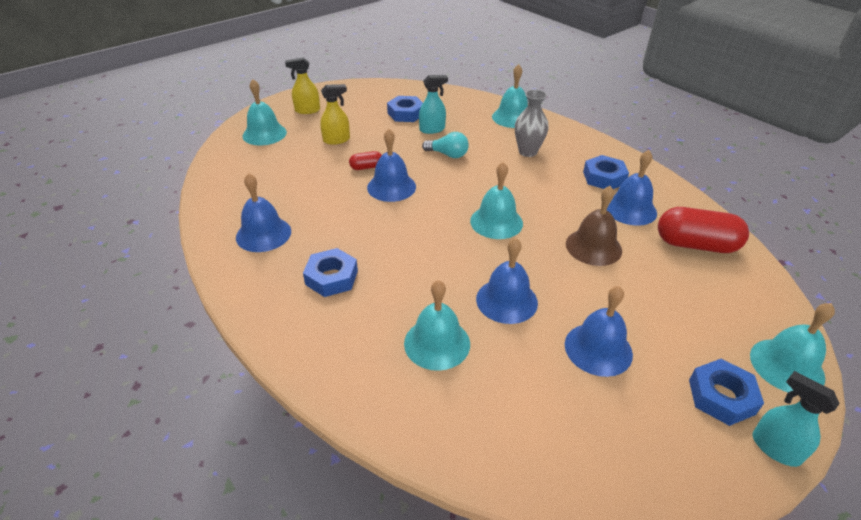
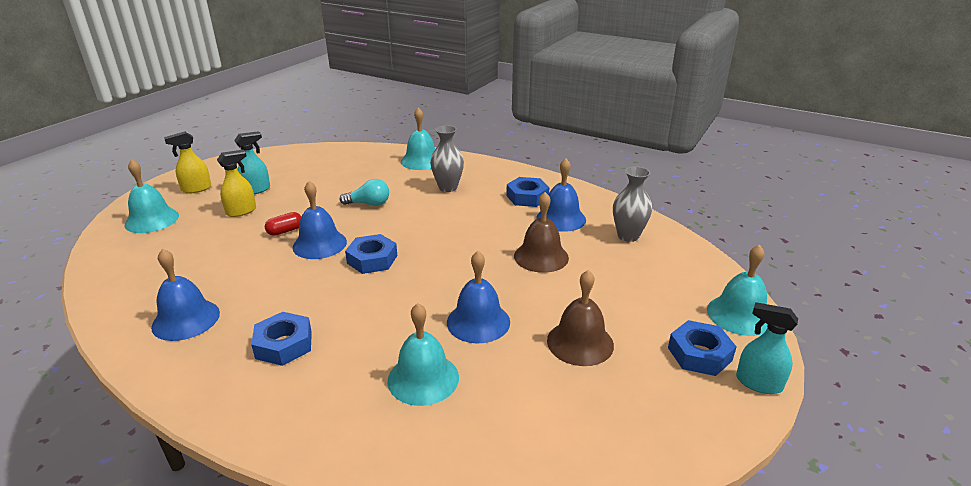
camera: 20 degrees left, 10 degrees down
blue nut [387,96,423,122] -> blue nut moved to [345,234,397,274]
turquoise spray bottle [419,75,448,134] -> turquoise spray bottle moved to [234,131,270,194]
turquoise bell [470,162,523,239] -> none
blue bell [565,286,633,377] -> brown bell [547,270,614,366]
red capsule [658,207,749,253] -> grey vase [613,166,652,242]

